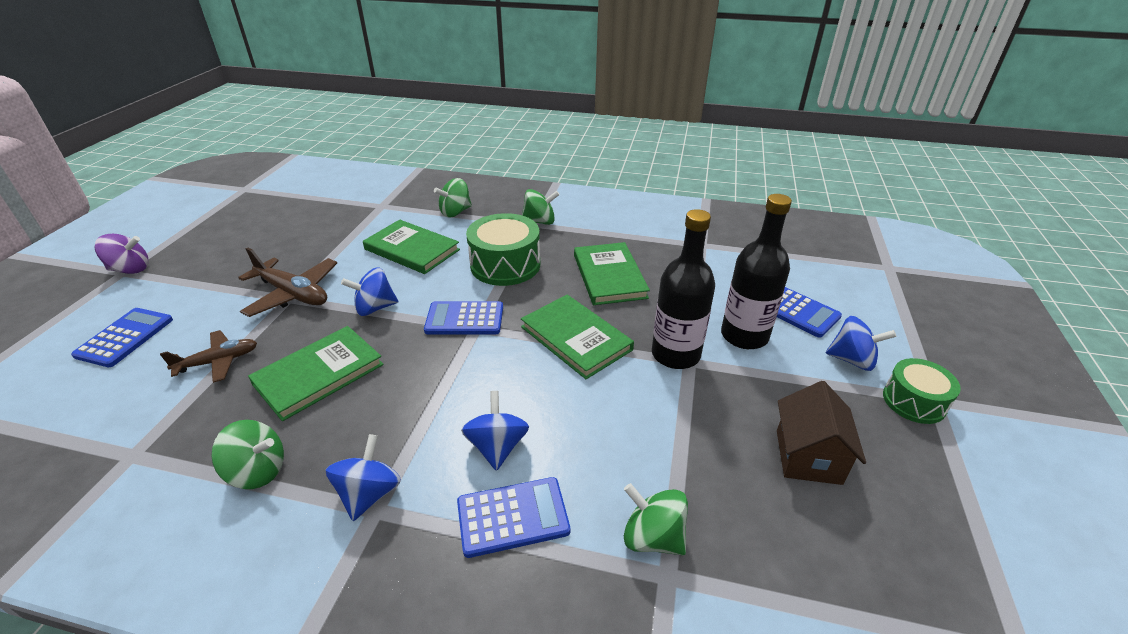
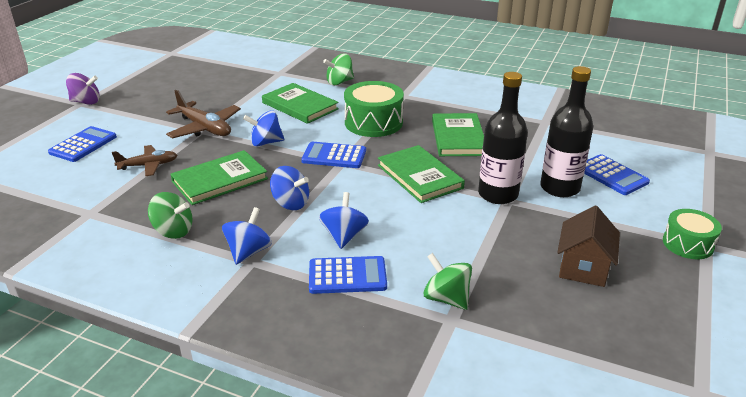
camera: 10 degrees right, 5 degrees down
green spinning top [522,189,560,225] -> none
blue spinning top [826,316,896,371] -> blue spinning top moved to [270,166,309,210]

